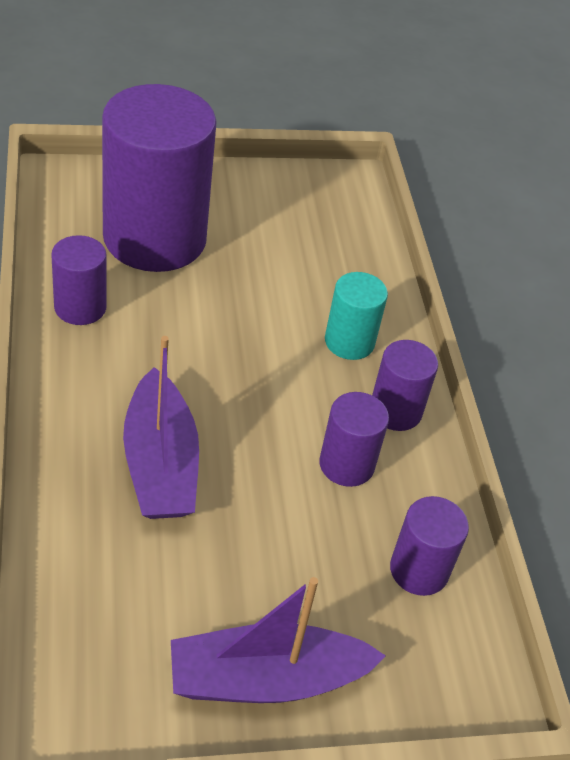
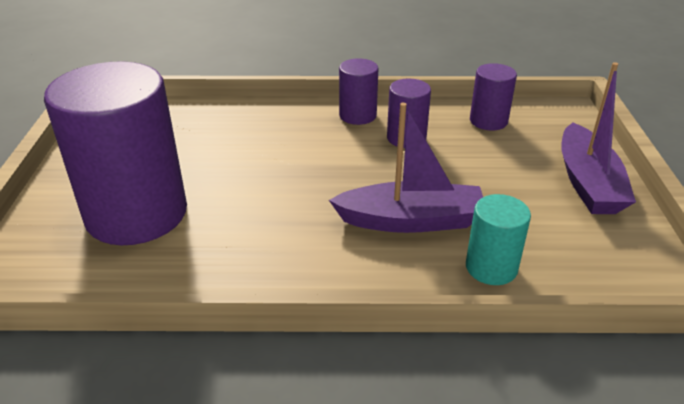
camera: 75 degrees left, 10 degrees down
purple cylinder [51,235,107,325] -> none
turquoise cylinder [325,272,388,360] -> turquoise cylinder moved to [466,194,531,285]

